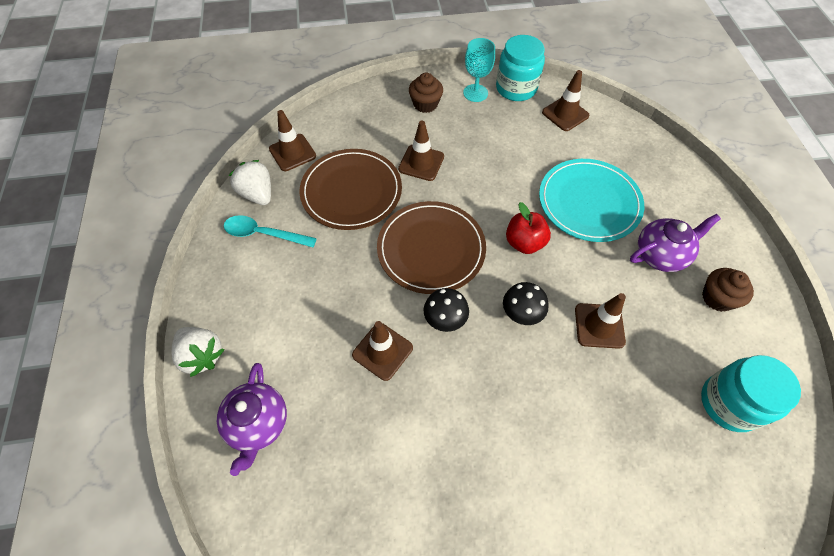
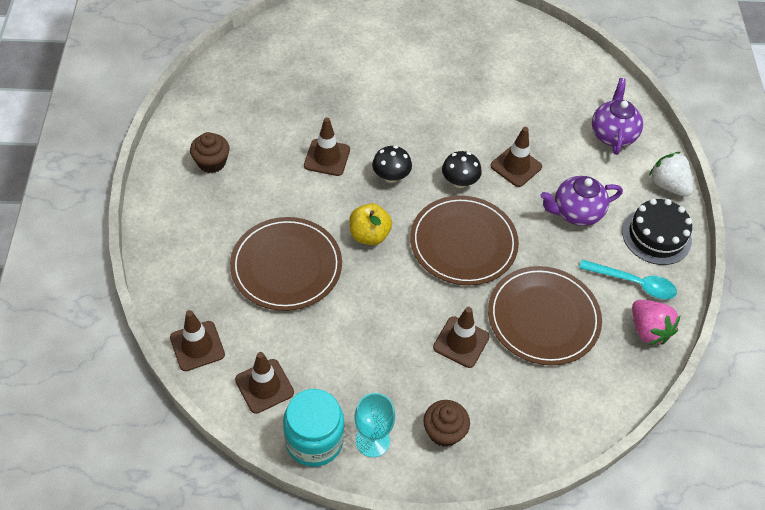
camera: 175 degrees left, 5 degrees down
white strawberry [229,160,271,205] -> pink strawberry [632,300,681,345]
brown traffic cone [269,110,316,171] -> brown traffic cone moved to [170,310,225,371]
red apple [506,202,551,254] -> yellow apple [349,203,392,245]
turquoise plate [539,159,644,242] -> brown plate [230,217,342,311]
purple teapot [630,214,721,272] -> purple teapot moved to [540,176,623,226]
turquoise jar [701,355,801,432] -> none
none -> black cake [622,198,692,265]

